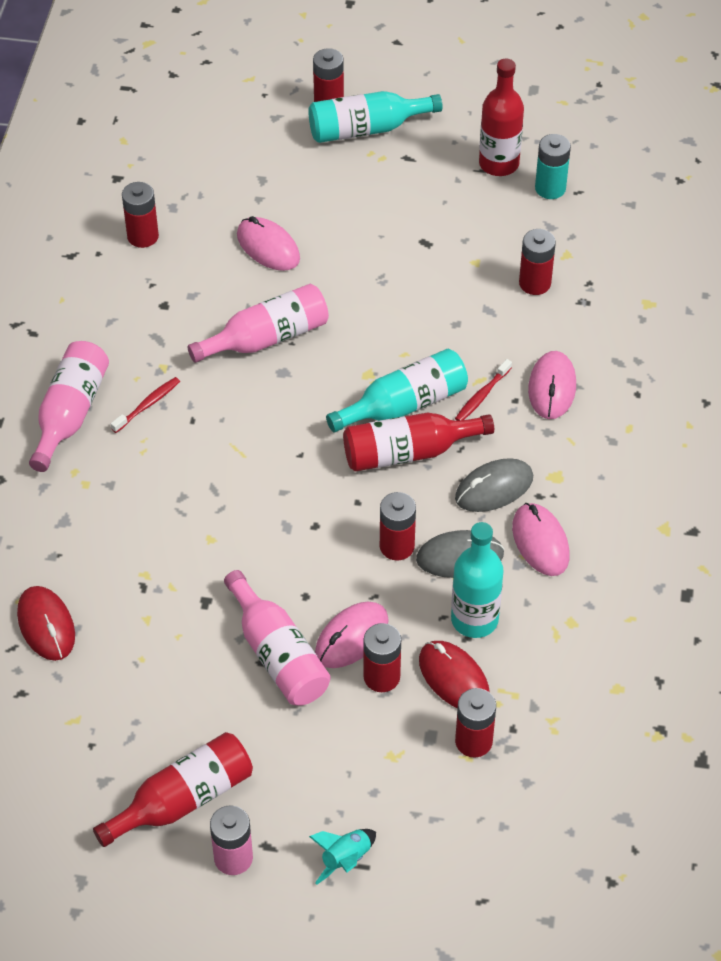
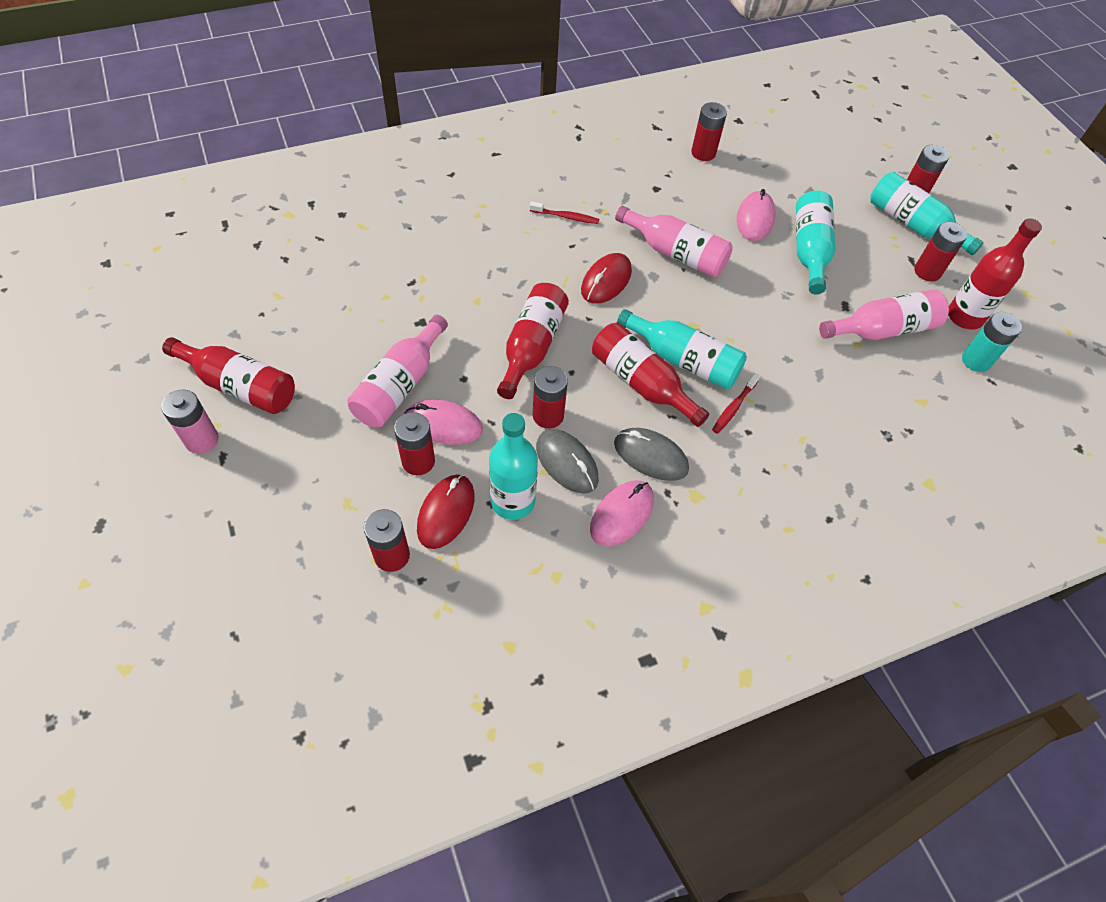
camera: 55 degrees right, 5 degrees up
red mouse [17,586,75,661] -> red mouse moved to [581,253,632,304]
pink bottle [29,341,109,472] -> pink bottle moved to [819,289,949,340]
turquoise rocket [309,829,376,885] -> none
red toothbrush [455,359,512,421] -> red toothbrush turned 60 degrees counterclockwise [712,373,760,434]
red battery [519,229,556,295] -> red battery moved to [914,222,967,281]
pink mouse [528,351,576,419] -> none
none -> red bottle [497,283,569,399]
none -> turquoise bottle [796,191,835,295]

